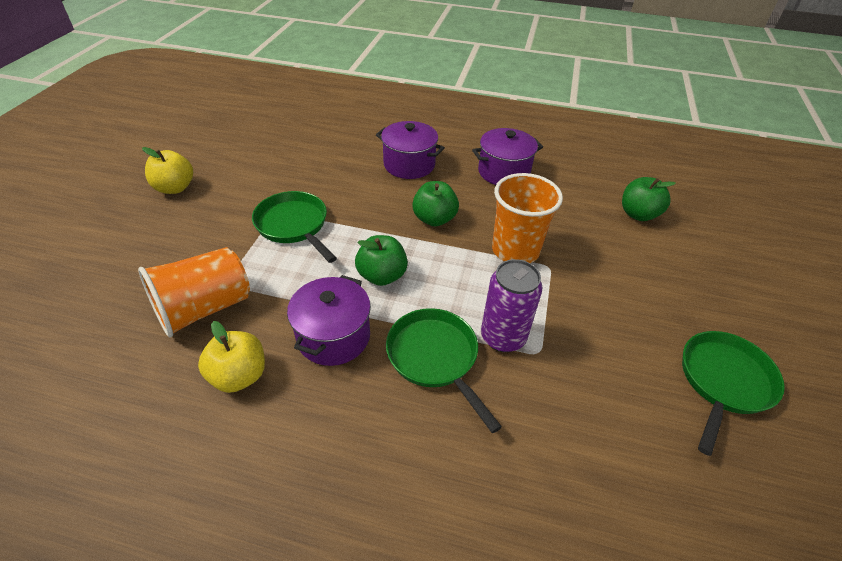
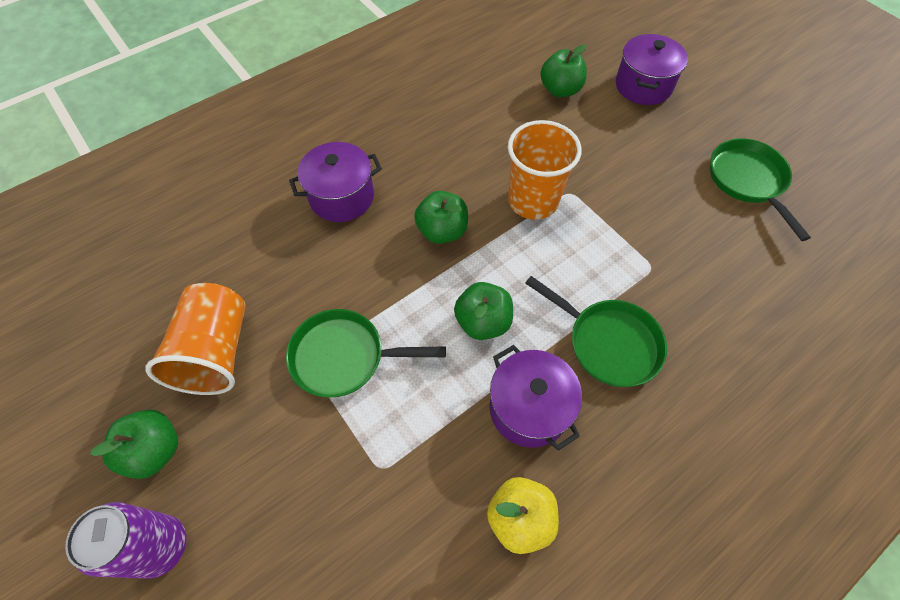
camera: 50 degrees left, 15 degrees up
orange cup [138,247,250,337] -> orange cup moved to [145,283,246,395]
yellow apple [142,147,193,194] -> green apple [90,410,178,479]
green pan [386,308,502,433] -> green pan turned 150 degrees counterclockwise [525,276,667,387]
purple pot [472,128,543,185] -> purple pot moved to [616,34,688,105]
purple can [481,259,542,352] -> purple can moved to [65,502,186,579]

